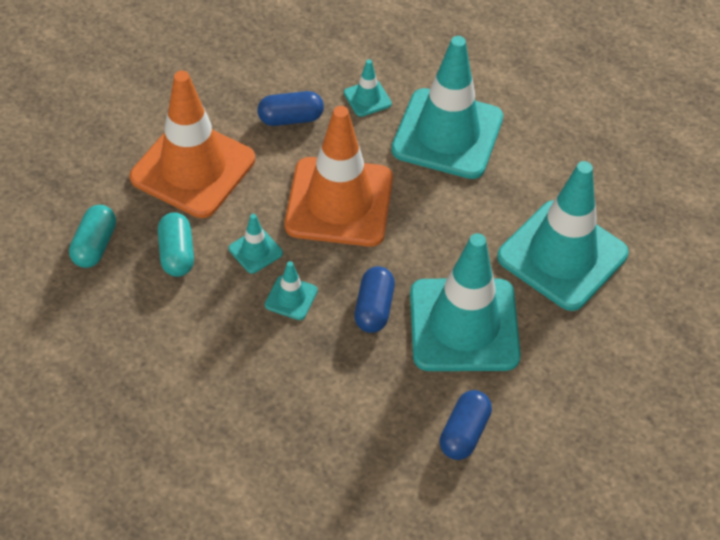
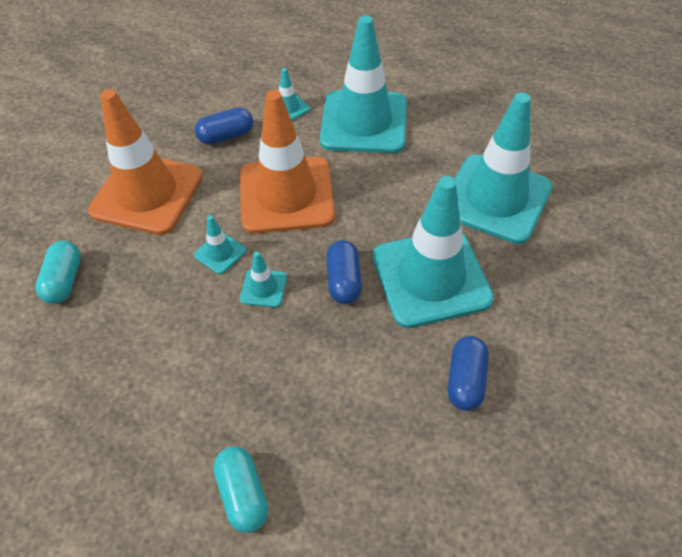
camera: 10 degrees left, 0 degrees up
turquoise capsule [158,212,194,277] -> turquoise capsule moved to [213,446,268,533]

